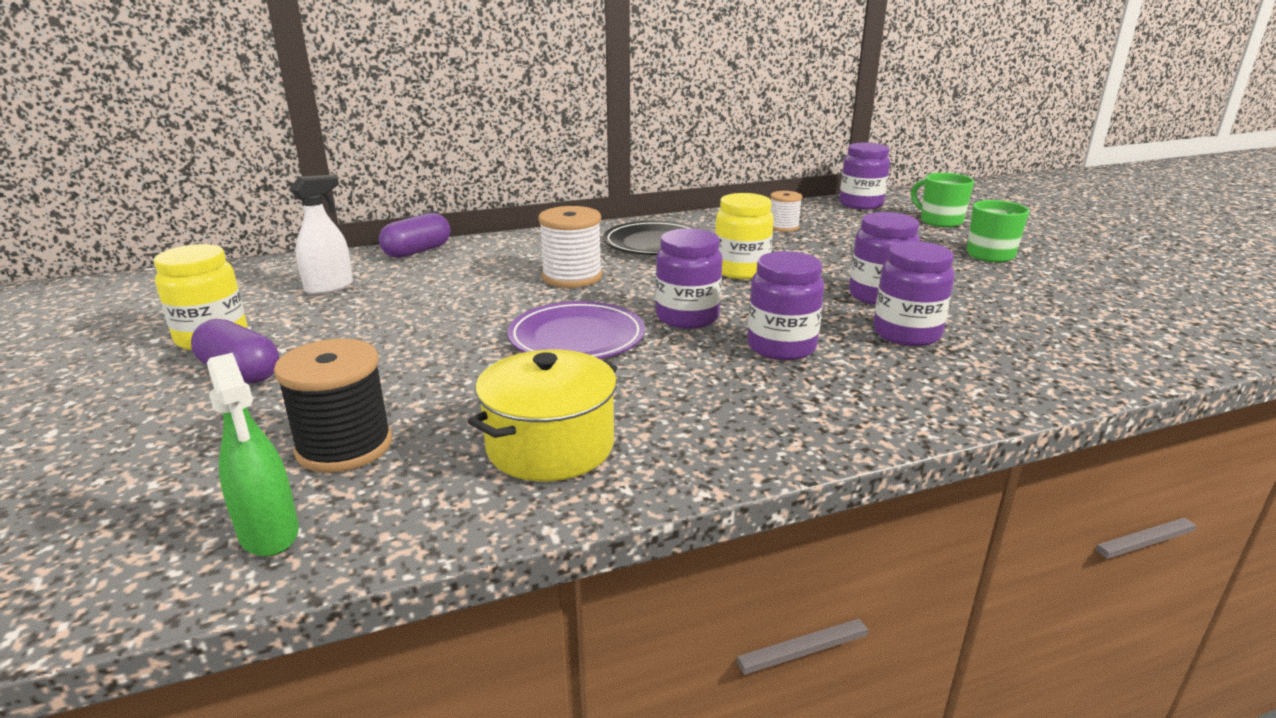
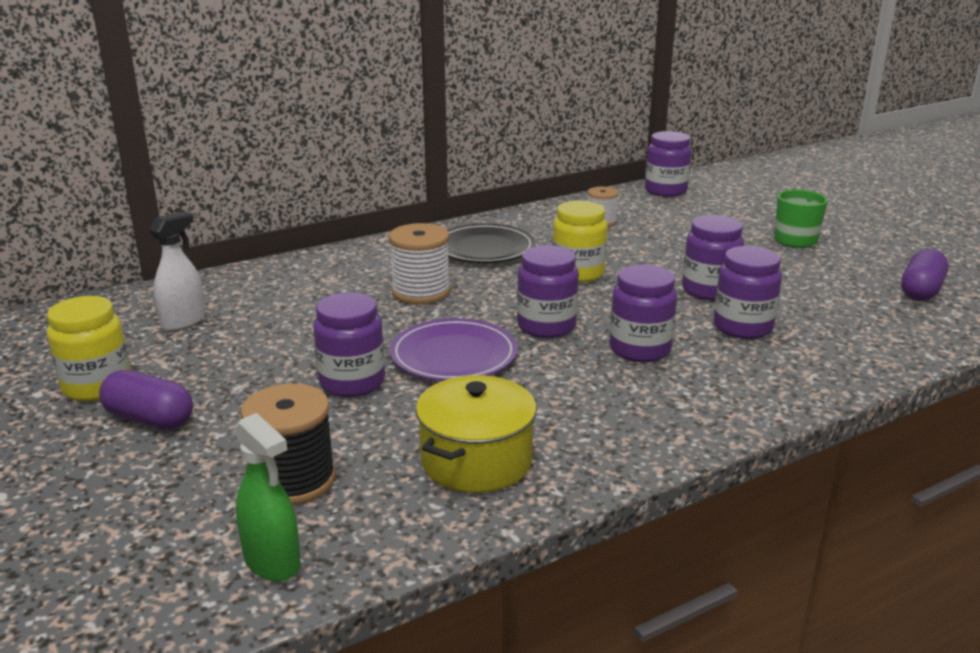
camera: 10 degrees left, 0 degrees up
purple capsule [379,213,450,258] -> purple capsule moved to [901,249,948,301]
green mug [911,173,974,227] -> none
none -> purple jar [313,292,385,397]

